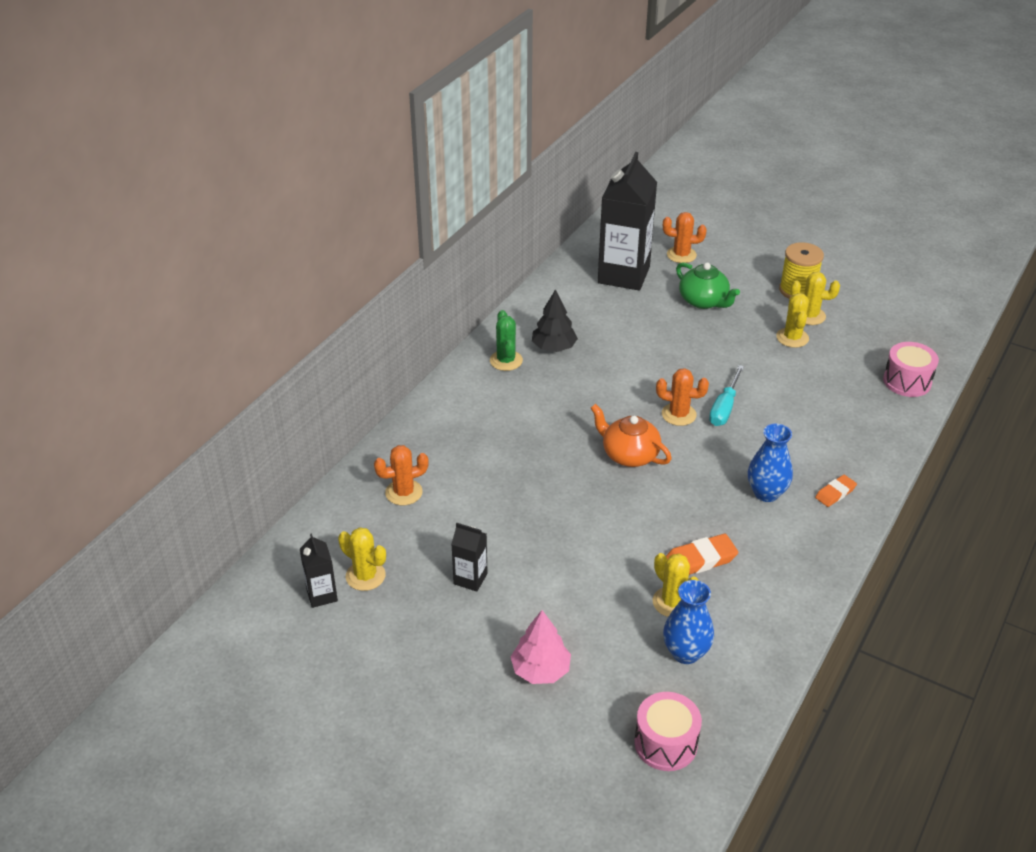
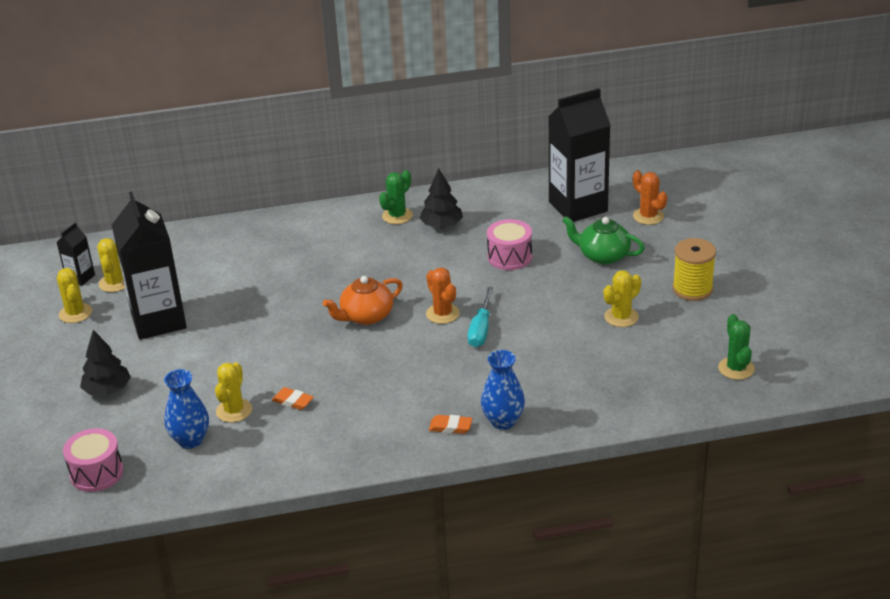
camera: 50 degrees right, 5 degrees down
orange cactus [374,445,429,505] -> none
black carton [451,523,488,592] -> black carton [112,192,187,340], size x2.20
pink tree [511,610,571,684] -> black tree [80,330,131,396]
orange teapot [591,404,672,467] -> orange teapot turned 120 degrees counterclockwise [323,276,403,325]
orange eraser [666,534,738,575] -> orange eraser [272,387,314,410], size x0.65
green teapot [676,262,740,309] -> green teapot turned 105 degrees clockwise [562,216,645,264]
turquoise screwdriver [709,365,744,426] -> turquoise screwdriver turned 60 degrees counterclockwise [467,287,493,347]
blue vase [748,424,793,502] -> blue vase moved to [481,350,525,430]
yellow cactus [790,272,840,325] -> yellow cactus moved to [57,268,92,323]
pink drum [883,342,939,397] -> pink drum moved to [487,219,532,270]
none -> green cactus [718,314,755,380]

